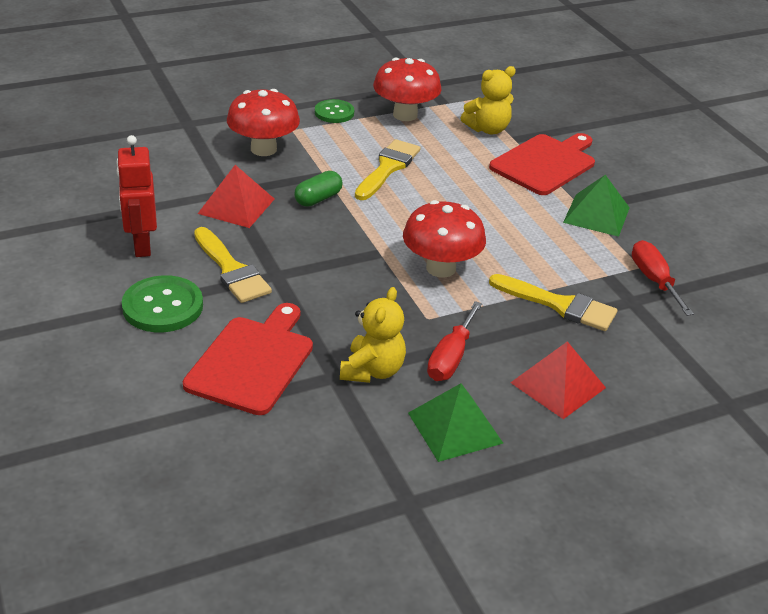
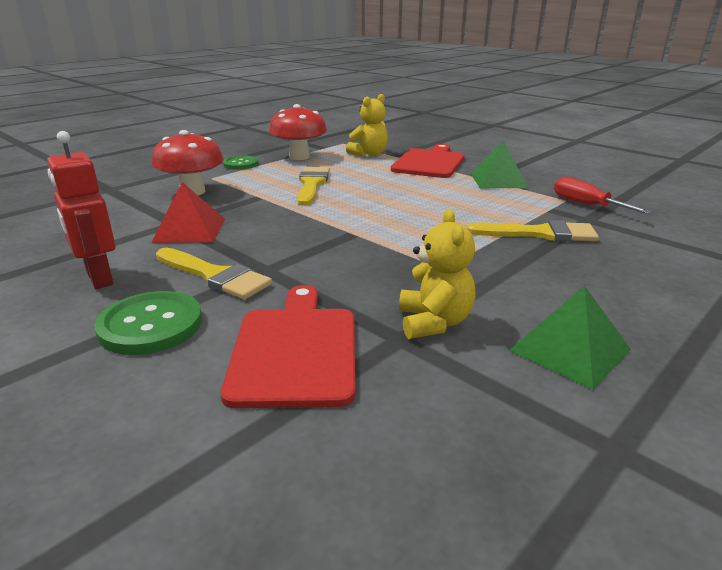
camera: 20 degrees left, 10 degrees down
green capsule [294,171,342,207] -> none
red mushroom [403,200,486,278] -> none
red screwdriver [427,301,482,381] -> none
red pyramid [510,341,606,419] -> none

